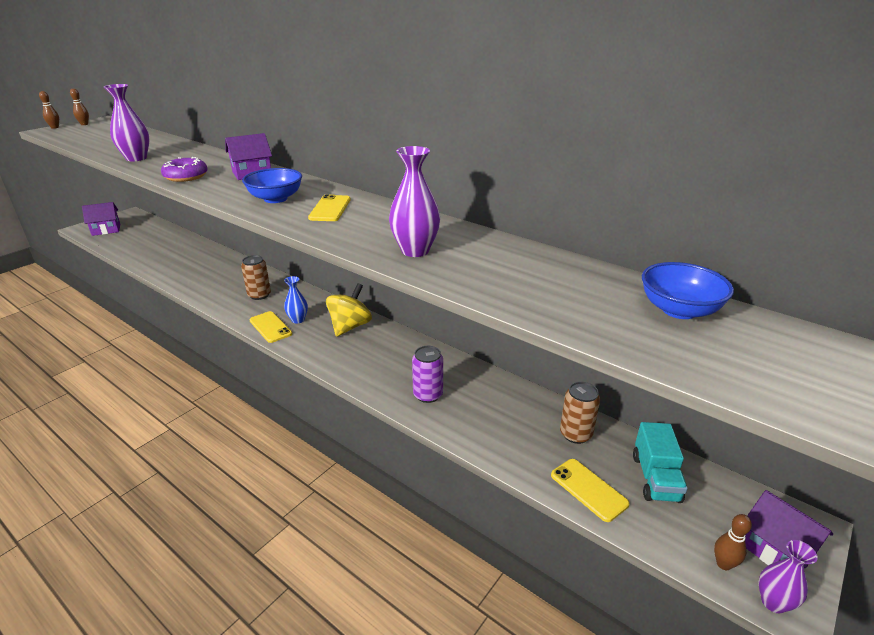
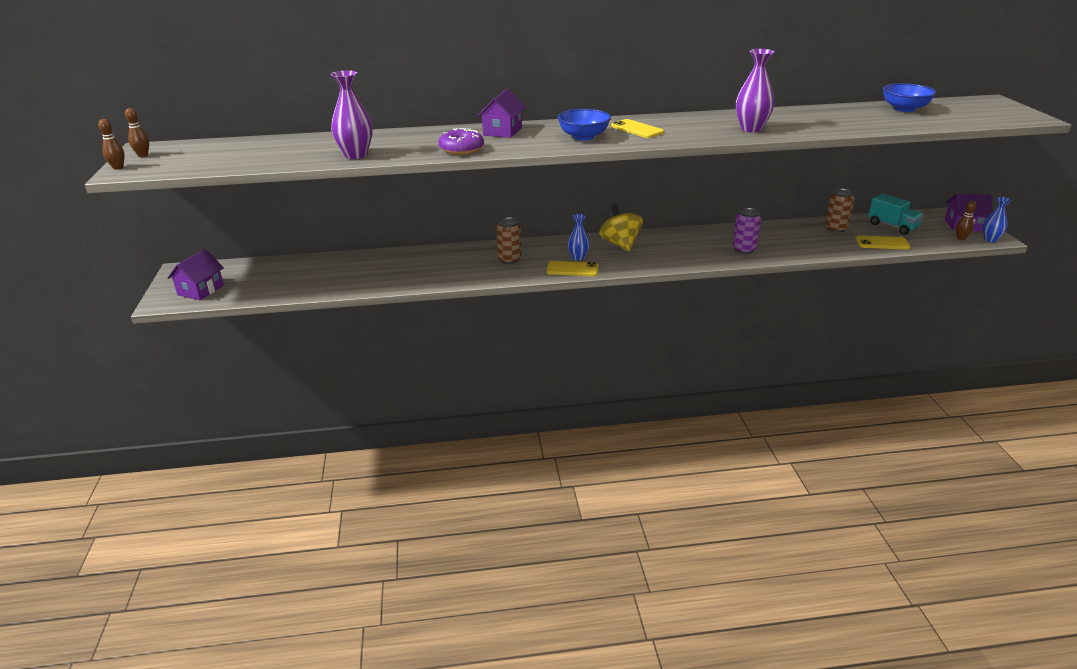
camera: 45 degrees left, 0 degrees up
purple vase [759,540,818,614] -> blue vase [982,197,1012,242]

